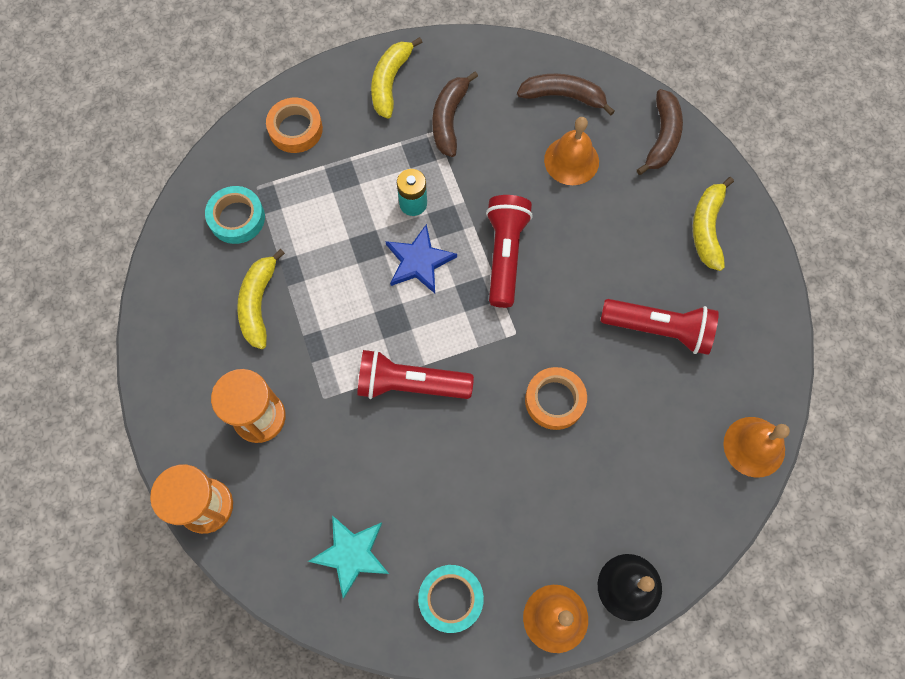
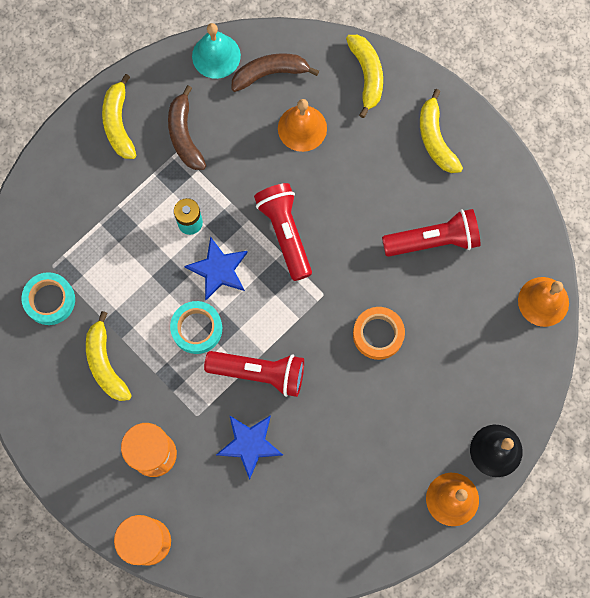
camera: 25 degrees left, 5 degrees up
orange tape [266,98,323,153] -> none
turquoise star [308,515,389,599] -> none
red flashlight [357,350,474,399] -> red flashlight turned 150 degrees counterclockwise [204,351,304,397]
turquoise tape [418,565,484,633] -> turquoise tape moved to [170,301,222,354]
brown banana [637,89,683,175] -> yellow banana [346,35,383,118]
none -> turquoise bell [192,23,241,79]
none -> blue star [216,415,283,480]

